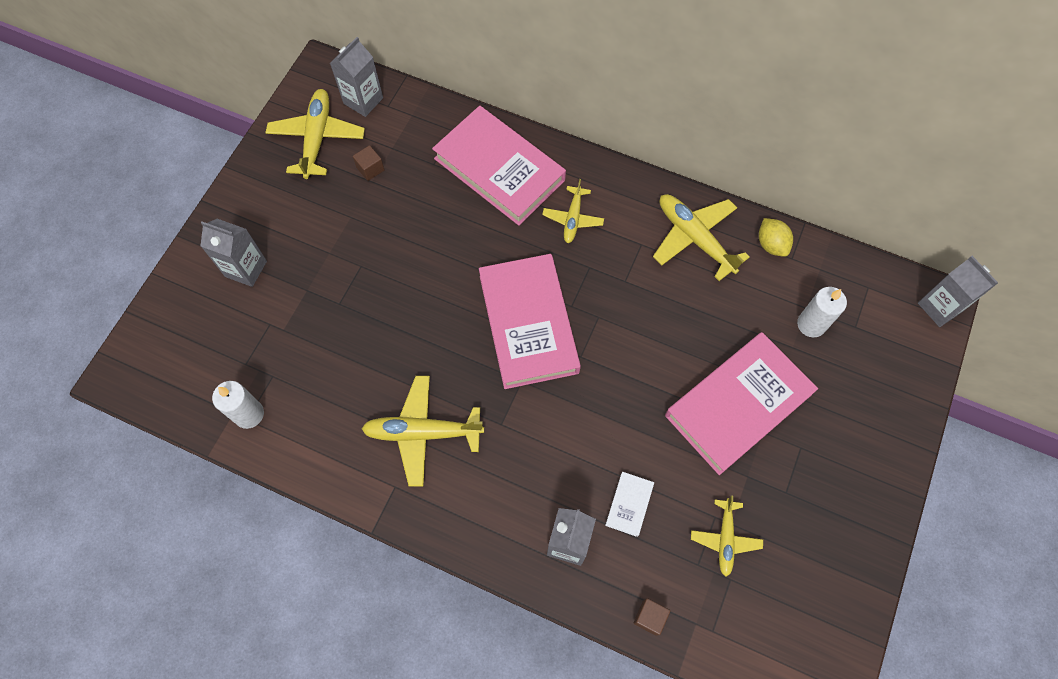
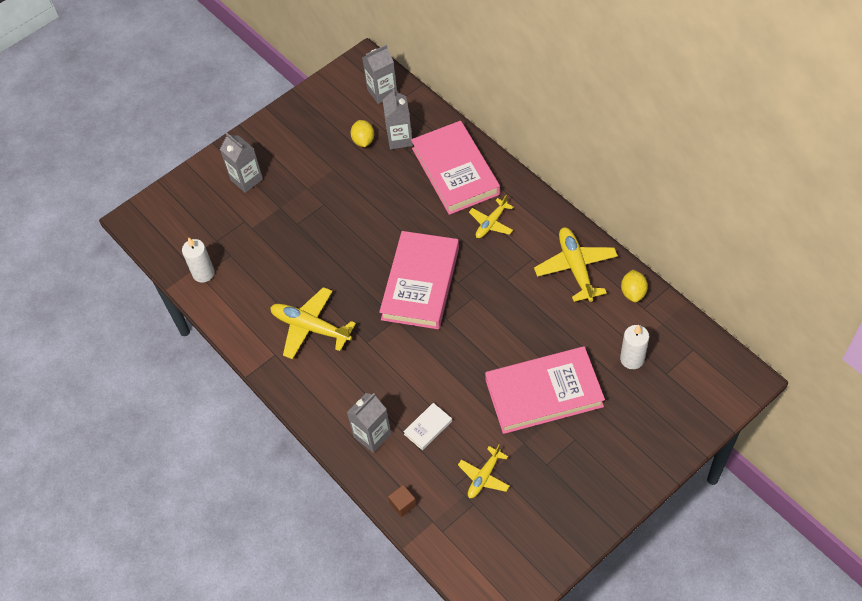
camera: 30 degrees right, 10 degrees down
yellow plane [265,89,365,179] -> none
brown cube [353,145,384,181] -> yellow lemon [350,120,374,147]
grey carton [918,256,998,327] -> grey carton moved to [382,88,413,149]

